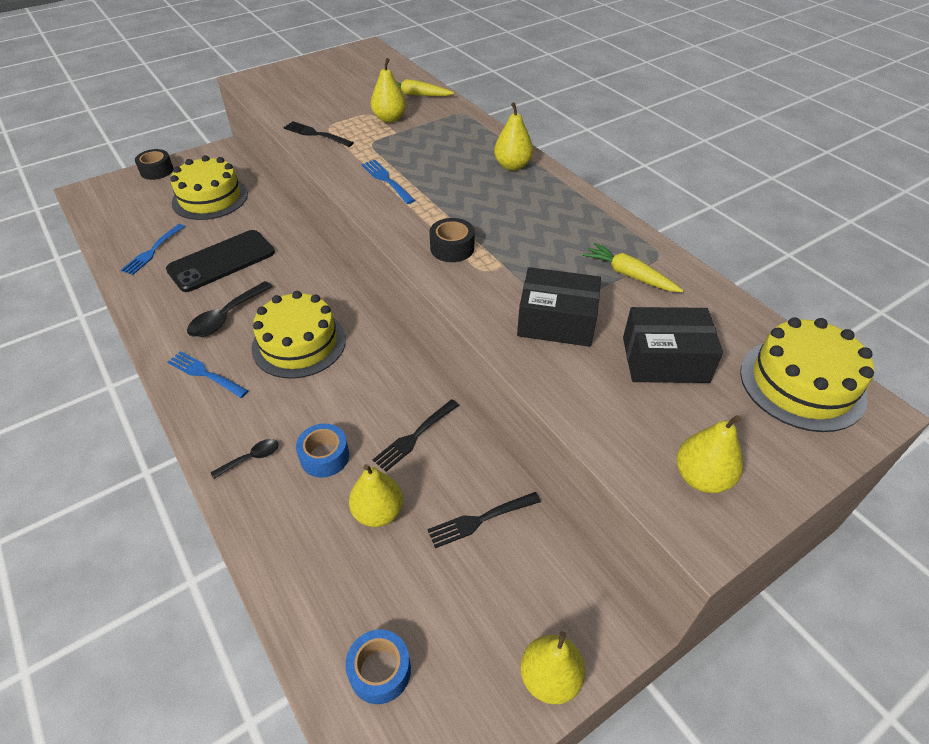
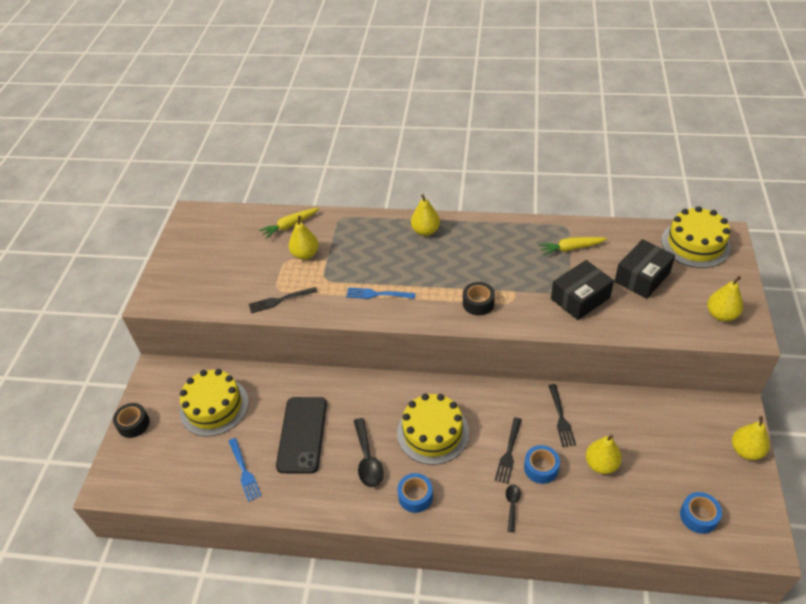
camera: 45 degrees left, 0 degrees up
blue fork [168,351,248,398] -> blue tape [397,473,433,513]
black fork [427,492,541,548] -> black fork moved to [495,417,522,484]

